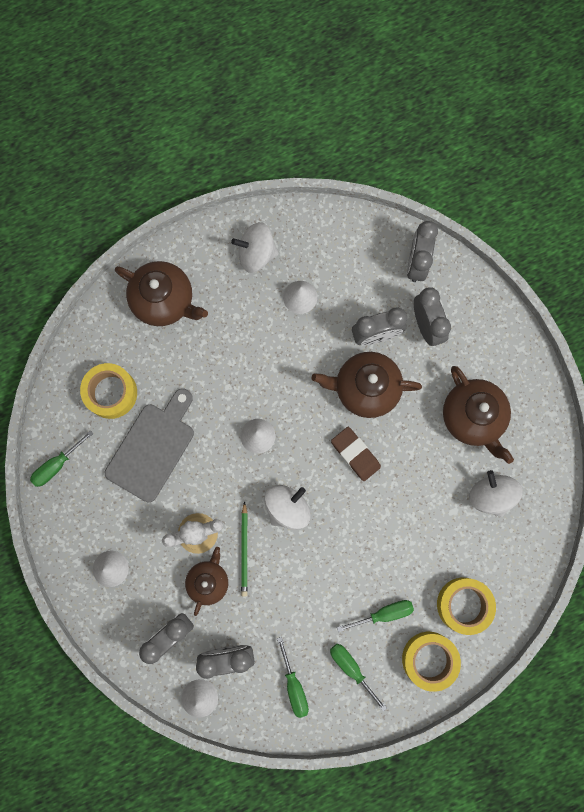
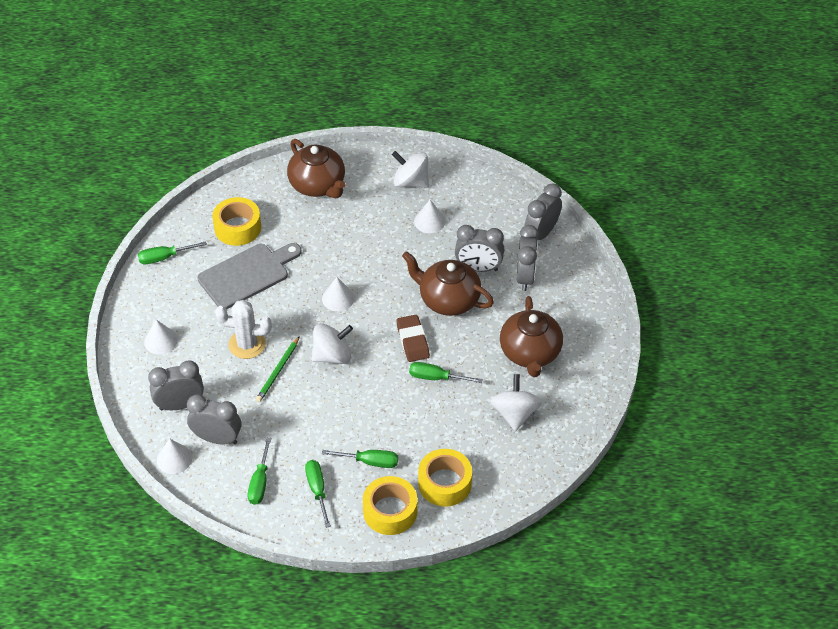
camera: 25 degrees right, 30 degrees down
brown teapot [185,547,228,616] -> none
none -> green screwdriver [409,362,483,383]

